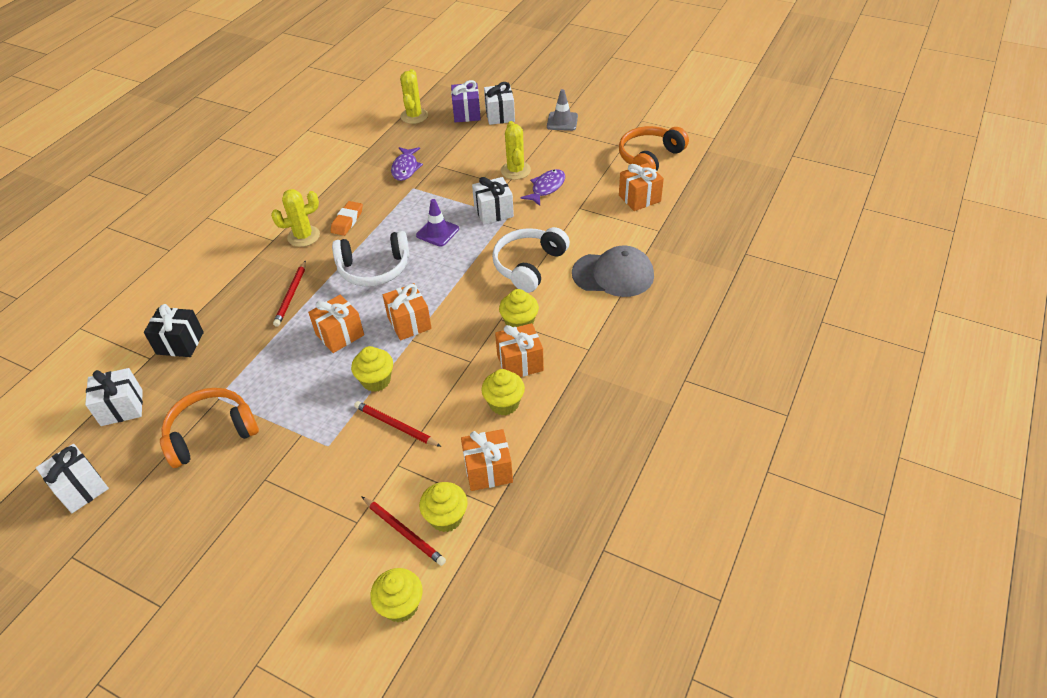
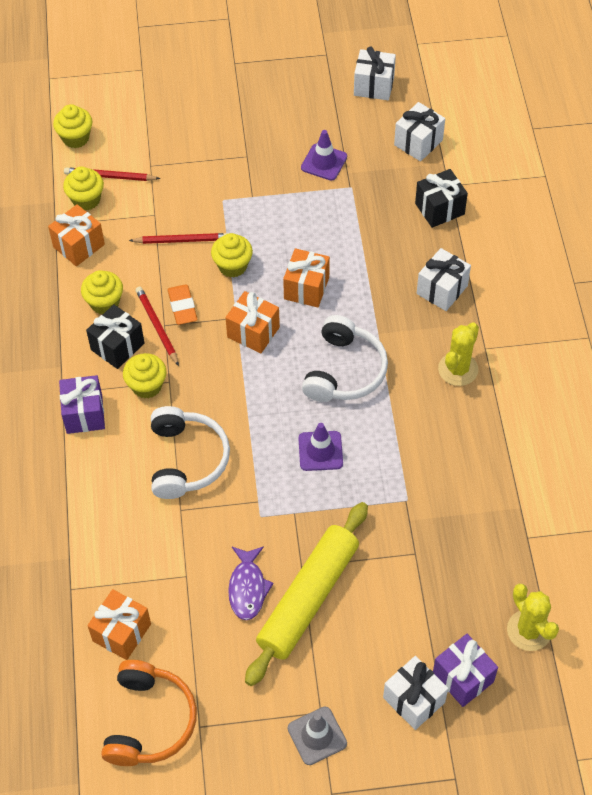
camera: 145 degrees right, 10 degrees up
orange headphones [160,388,259,468] -> purple traffic cone [301,130,347,181]
red pencil [273,260,306,327] -> red pencil moved to [136,287,179,366]
orange eraser [331,201,363,236] -> orange eraser moved to [168,284,198,325]
white headphones [332,231,409,287] -> white headphones turned 150 degrees clockwise [302,315,388,402]
purple fish [391,147,423,181] -> none
white gift [472,177,514,225] -> white gift moved to [417,248,471,311]
orange gift [495,323,544,377] -> black gift [86,304,144,369]
yellow cactus [501,121,531,180] -> yellow rolling pin [245,502,368,686]
grey cap [572,246,654,297] -> none
none -> purple gift [59,375,105,434]

